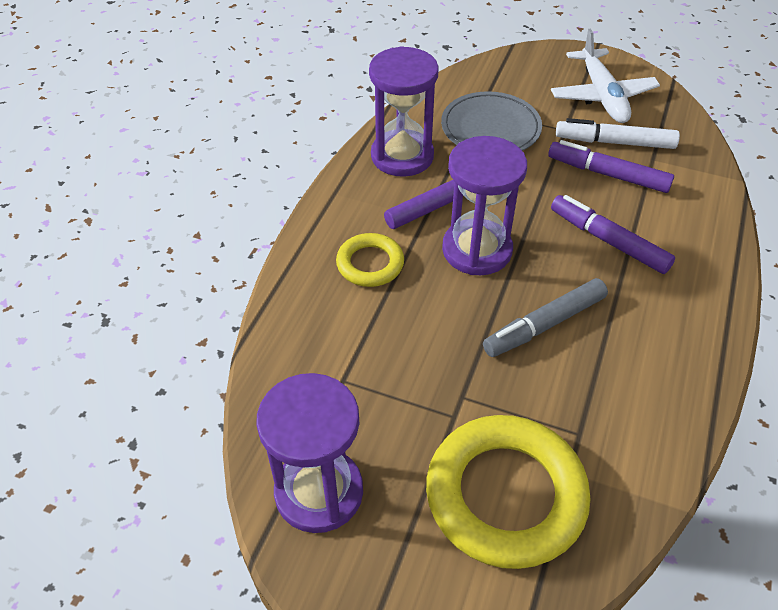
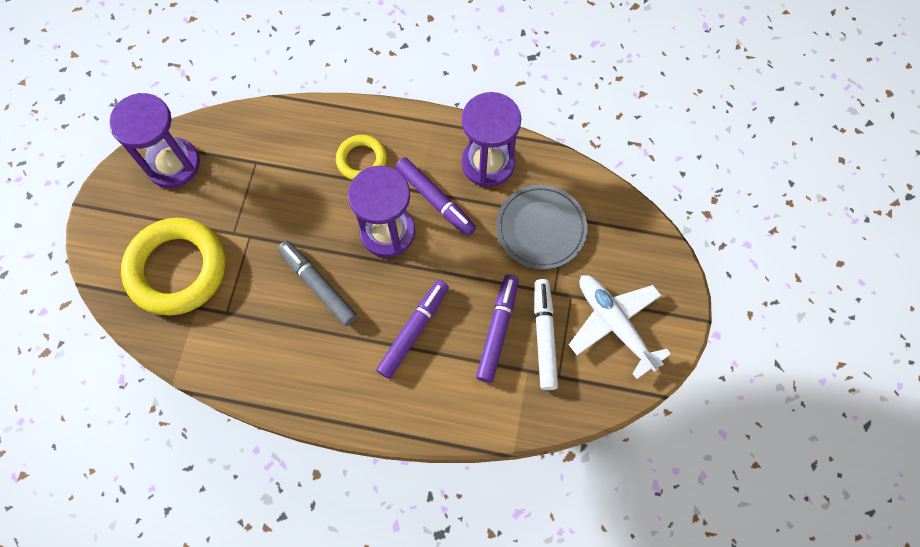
camera: 80 degrees right, 20 degrees up
white plane [551,28,660,123] -> white plane turned 75 degrees clockwise [569,275,671,379]

